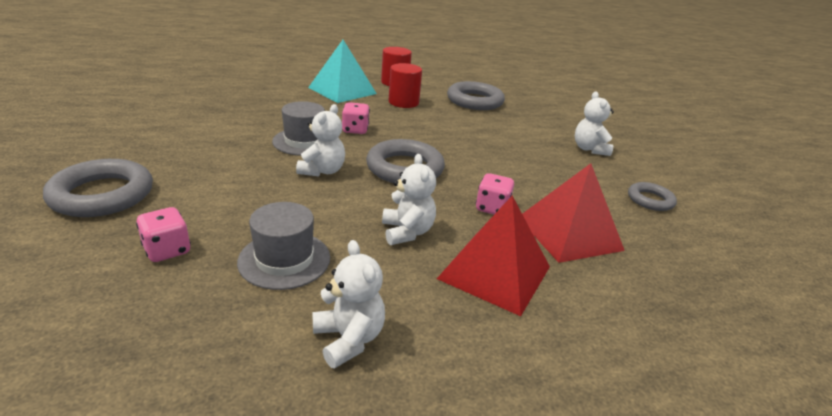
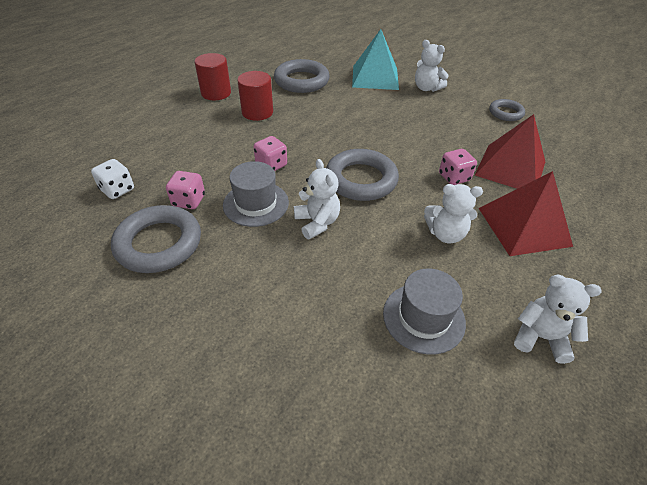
camera: 40 degrees left, 15 degrees up
grey ring [43,159,153,217] -> grey ring moved to [111,205,201,273]
pink dice [136,207,191,262] -> pink dice moved to [166,171,205,209]
turquoise pyramid [308,40,377,103] -> turquoise pyramid moved to [352,29,399,90]
white teddy bear [382,154,436,245] -> white teddy bear turned 150 degrees clockwise [424,184,483,243]
none -> white dice [91,159,134,199]

